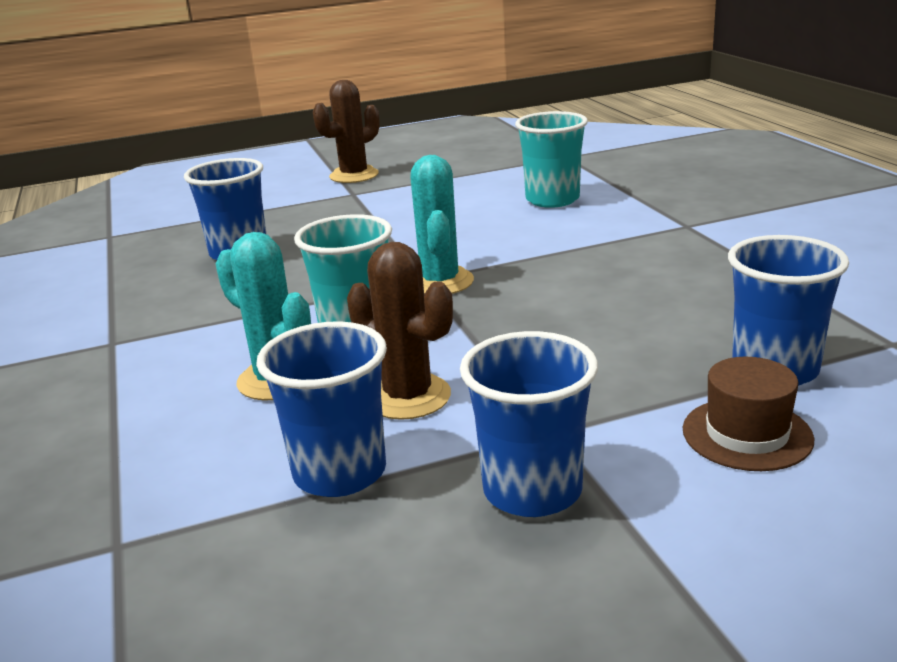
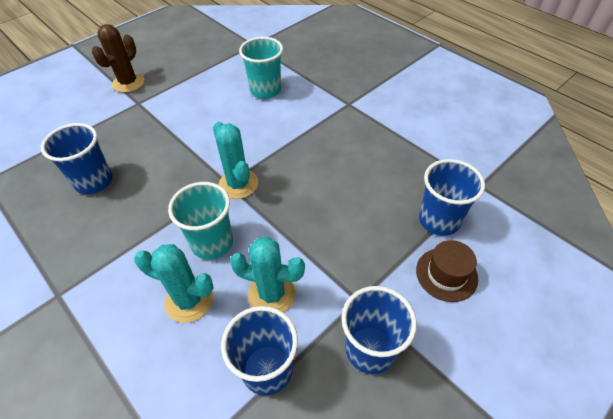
camera: 25 degrees left, 25 degrees up
brown cactus [347,242,453,420] -> turquoise cactus [230,237,305,313]

